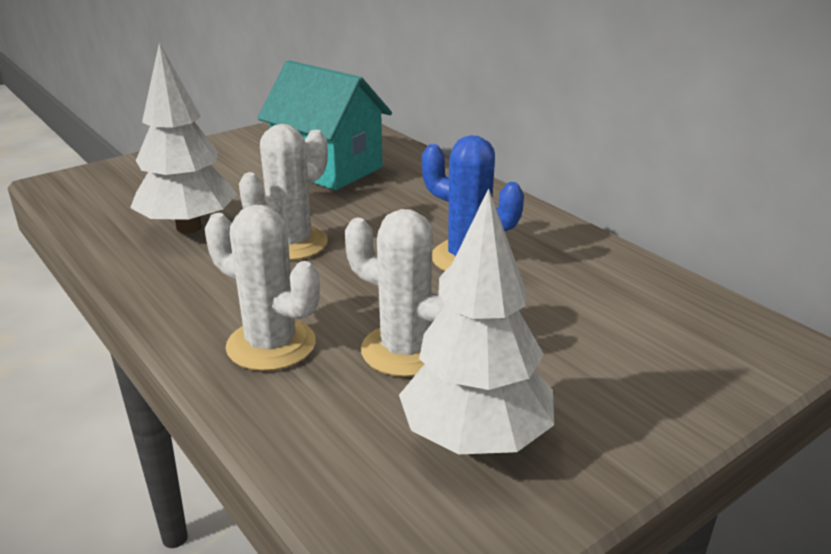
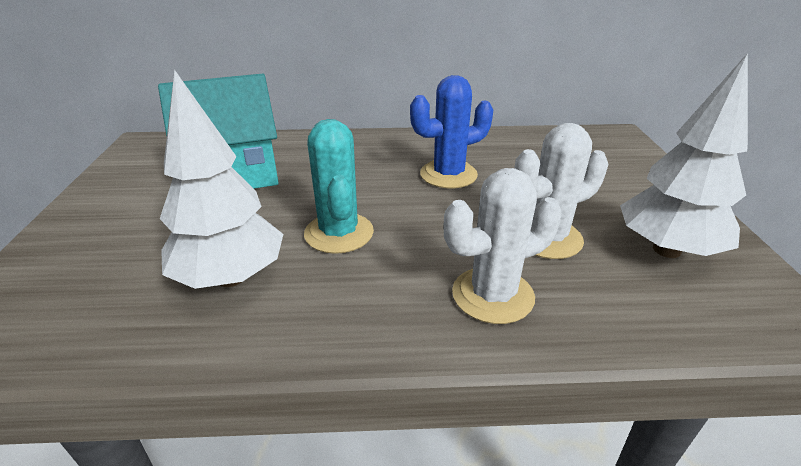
camera: 55 degrees left, 5 degrees up
white cactus [239,124,328,260] -> turquoise cactus [304,119,374,254]

